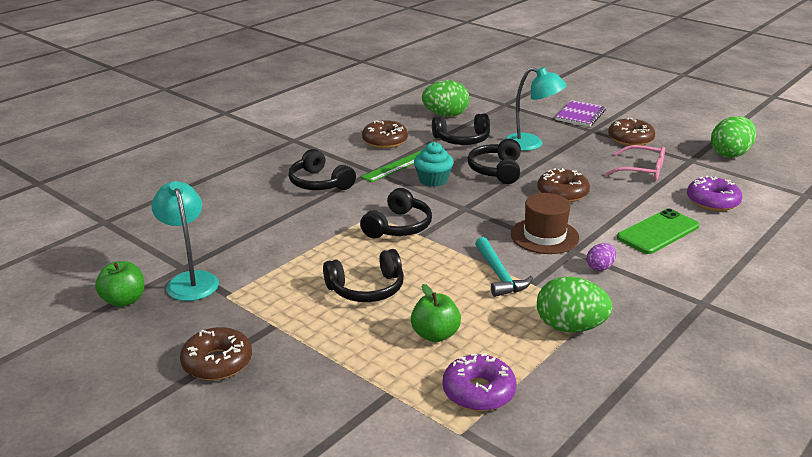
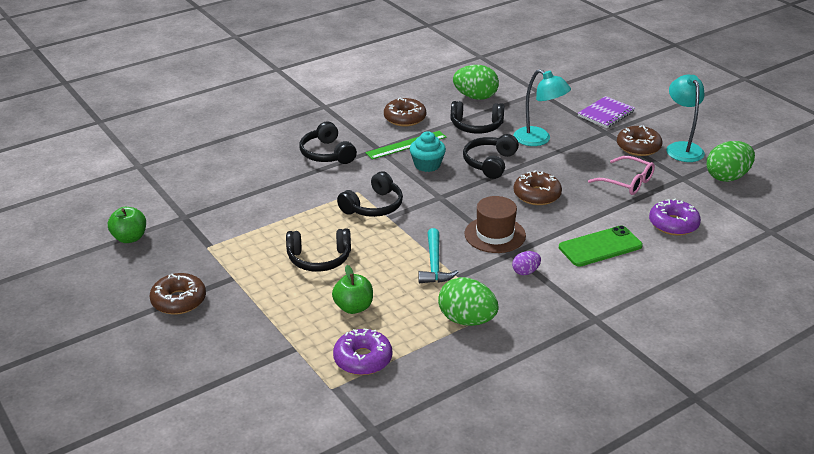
camera: 15 degrees right, 5 degrees up
turquoise lamp [151,181,219,301] -> turquoise lamp moved to [666,75,705,162]

